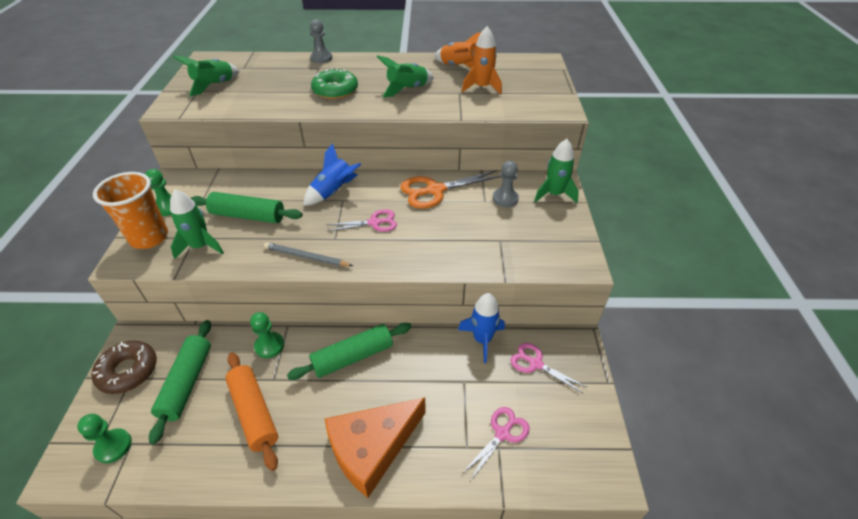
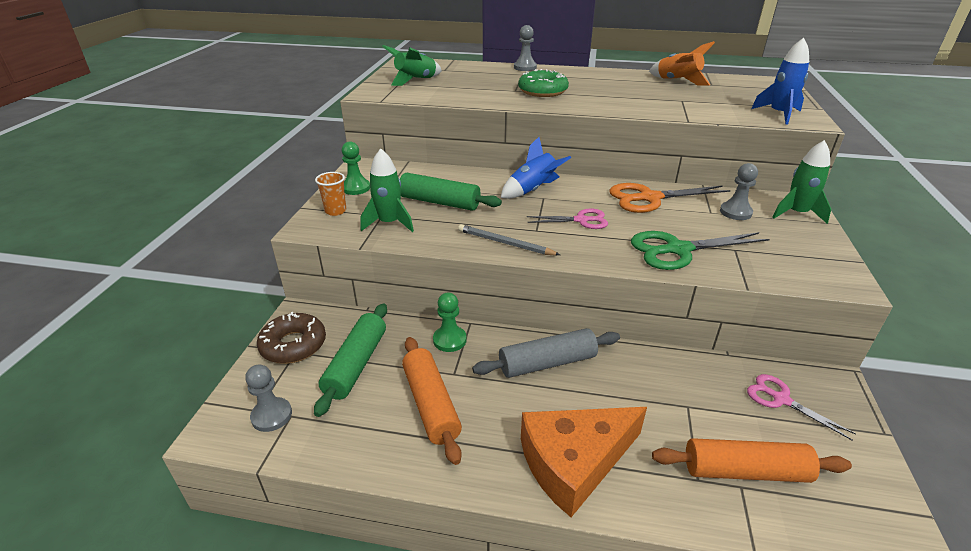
camera: 10 degrees right, 10 degrees down
green pawn [77,414,132,463] -> grey pawn [245,365,292,432]
orange cup [93,172,168,249] -> orange cup [315,172,347,216], size x0.53
green rolling pin [287,323,412,380] -> grey rolling pin [472,328,620,378]
green rocket [377,55,434,97] -> none
blue rocket [458,293,505,363] -> blue rocket moved to [751,38,809,125]
orange rocket [462,26,502,95] -> none
pink scissors [464,407,530,480] -> orange rolling pin [652,438,852,483]
none -> green scissors [631,231,770,270]

